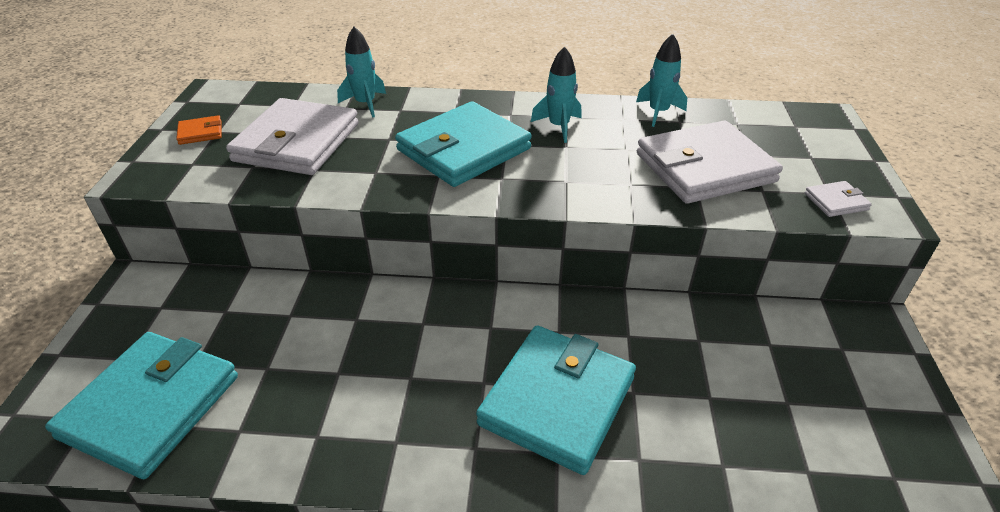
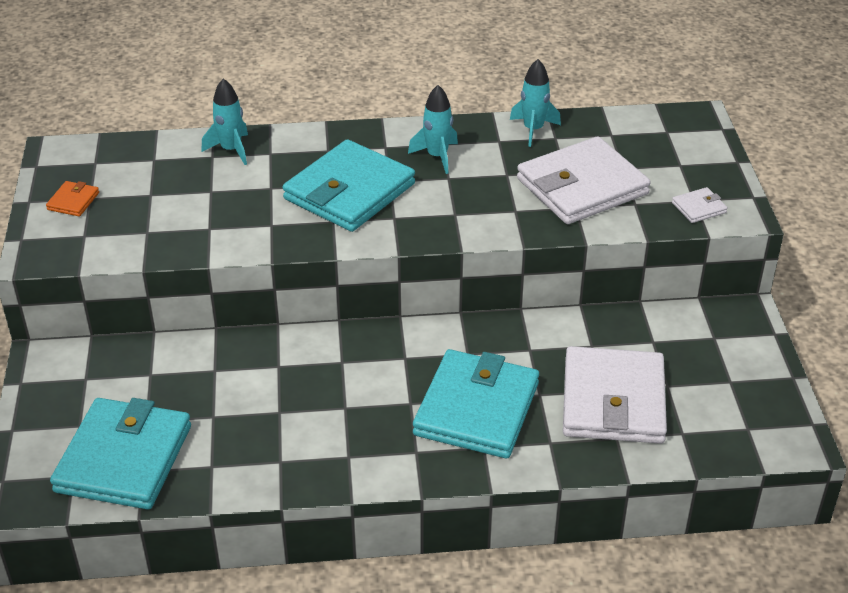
camera: 10 degrees left, 0 degrees up
orange wallet [176,115,221,145] -> orange wallet turned 45 degrees counterclockwise [46,181,99,216]
white wallet [226,98,359,175] -> white wallet moved to [563,346,667,444]

